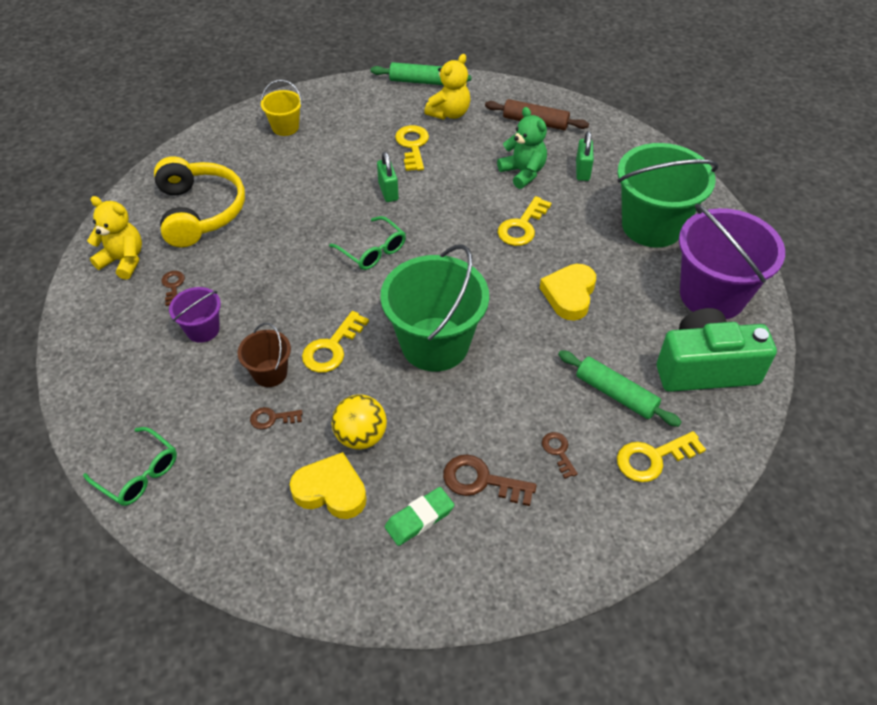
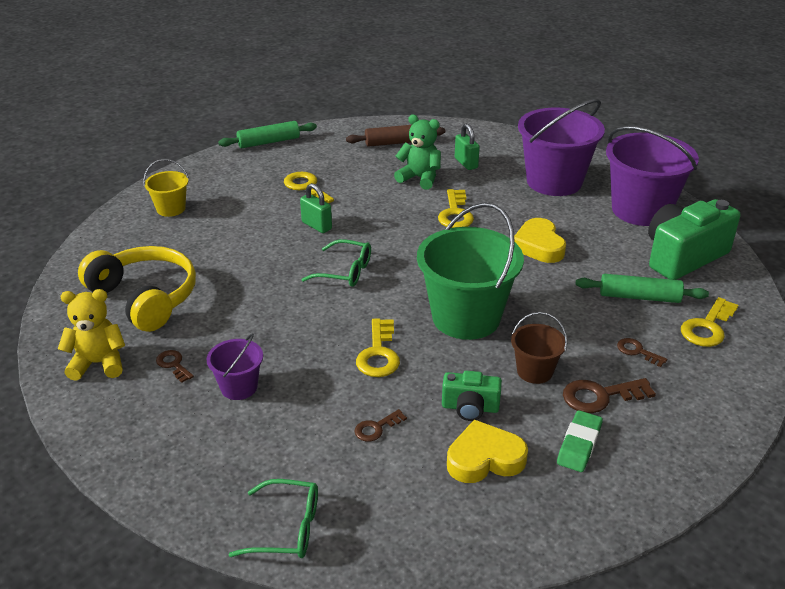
camera: 30 degrees left, 15 degrees down
brown bucket [237,323,291,387] -> brown bucket moved to [511,312,567,384]
yellow ball [332,394,387,450] -> green camera [442,371,502,421]
yellow teddy bear [424,54,470,120] -> none
green bucket [617,143,718,248] -> purple bucket [518,99,605,196]

